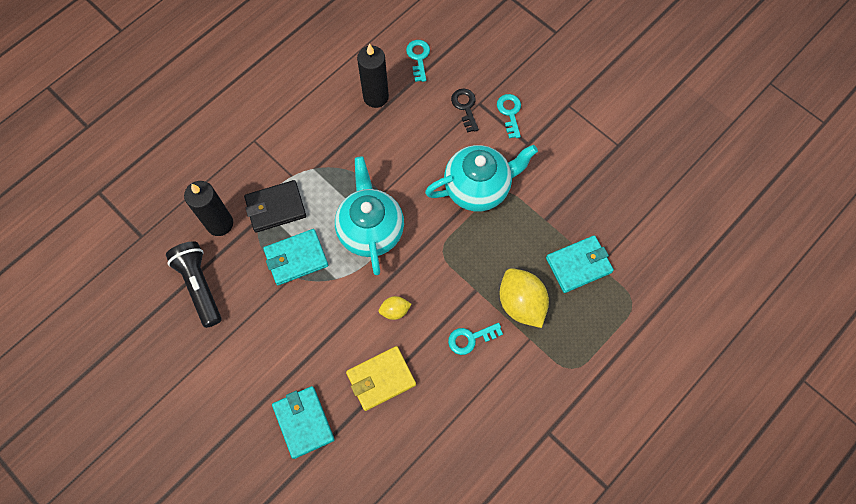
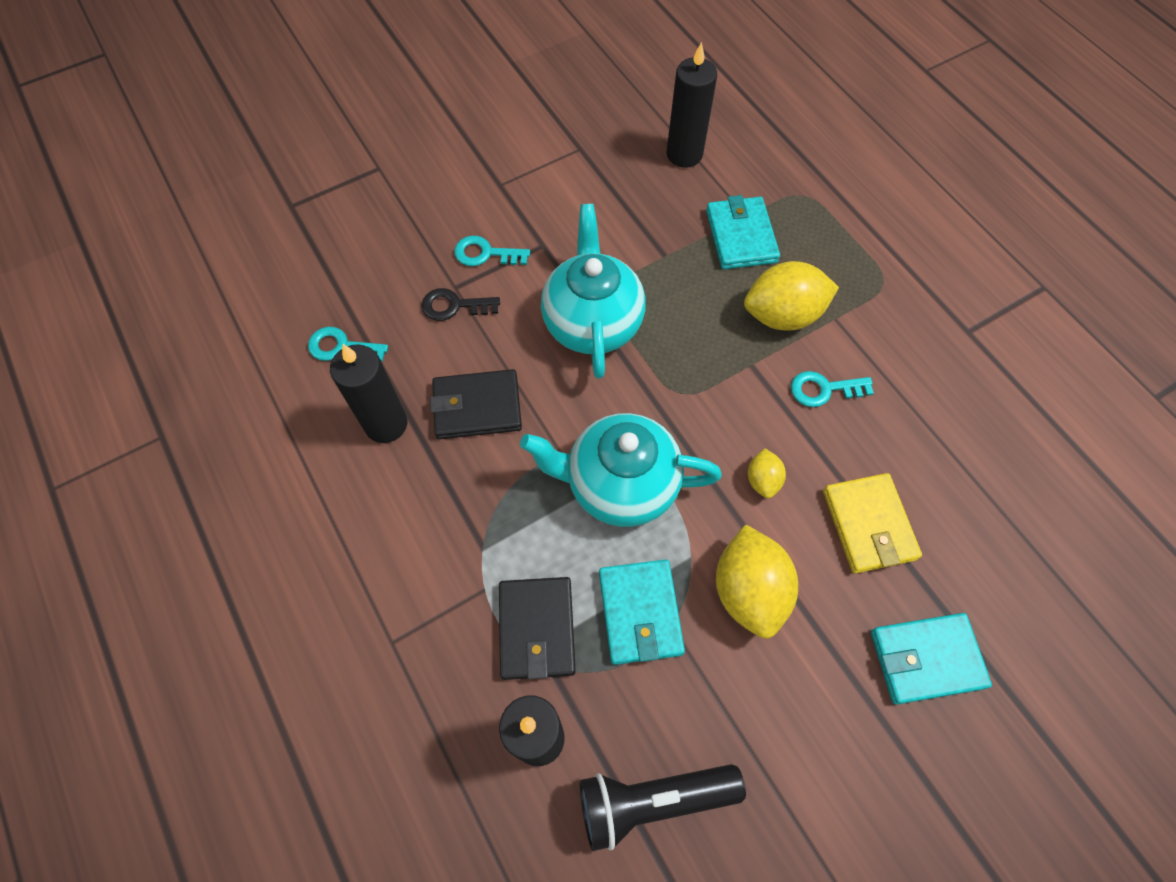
camera: 75 degrees left, 5 degrees down
turquoise key [448,323,503,355] -> turquoise key turned 90 degrees clockwise [791,371,874,407]
none -> black wallet [430,369,522,439]
none -> black candle [667,42,717,168]
none -> yellow lemon [716,524,798,639]

